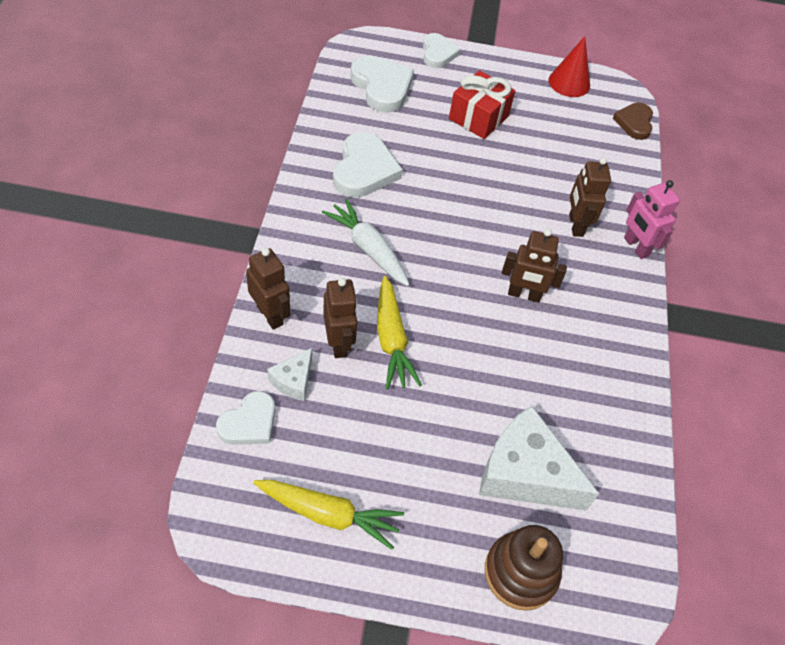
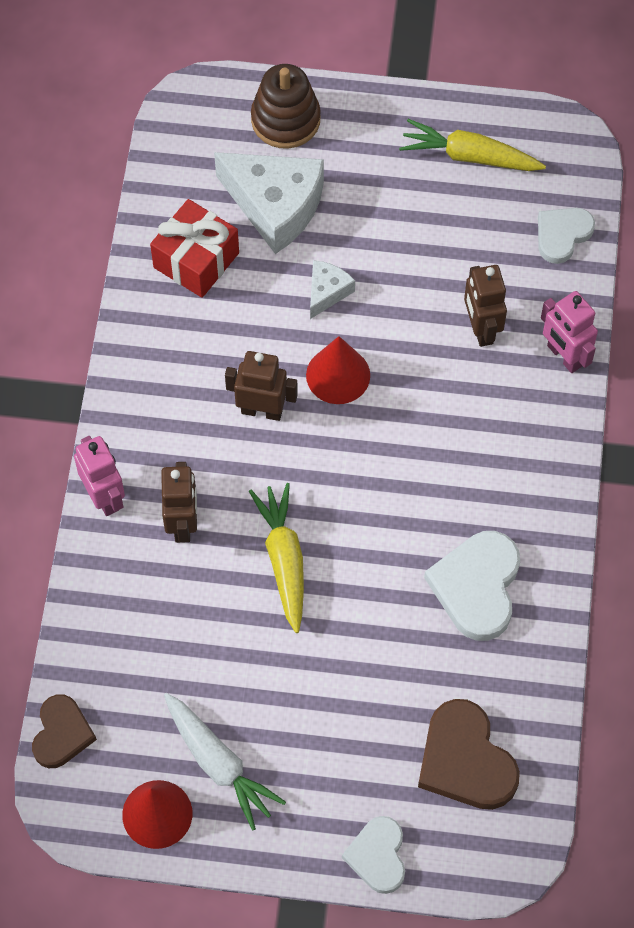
camera: 175 degrees left, 10 degrees up
brown robot [246,248,290,330] -> pink robot [541,291,598,373]
white cheese [267,348,312,401] -> white cheese moved to [310,260,355,319]
white carrot [322,198,410,286] -> white carrot moved to [164,693,286,830]
white heart [350,55,414,113] -> brown heart [418,699,520,810]
yellow carrot [377,276,422,390] -> yellow carrot moved to [249,483,304,633]
red gift [449,70,515,139] -> red gift moved to [150,199,239,298]
none -> red cone [306,336,370,404]

